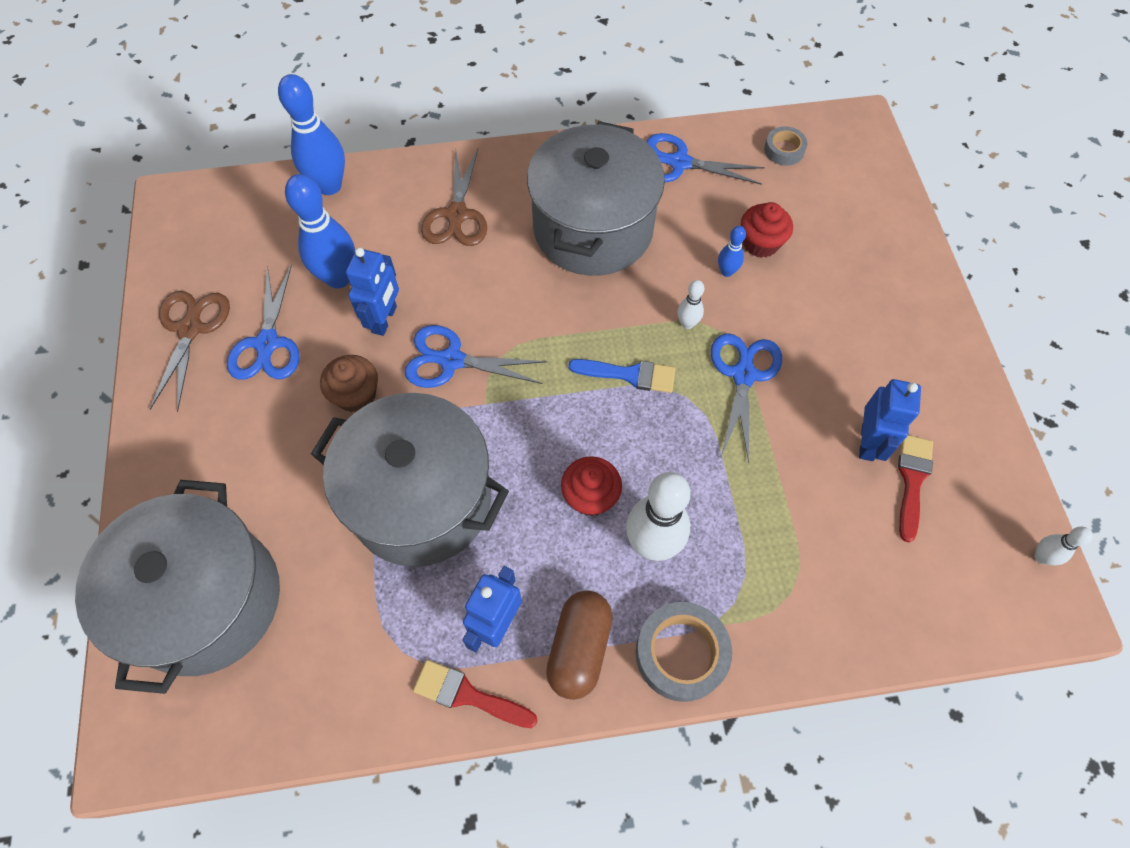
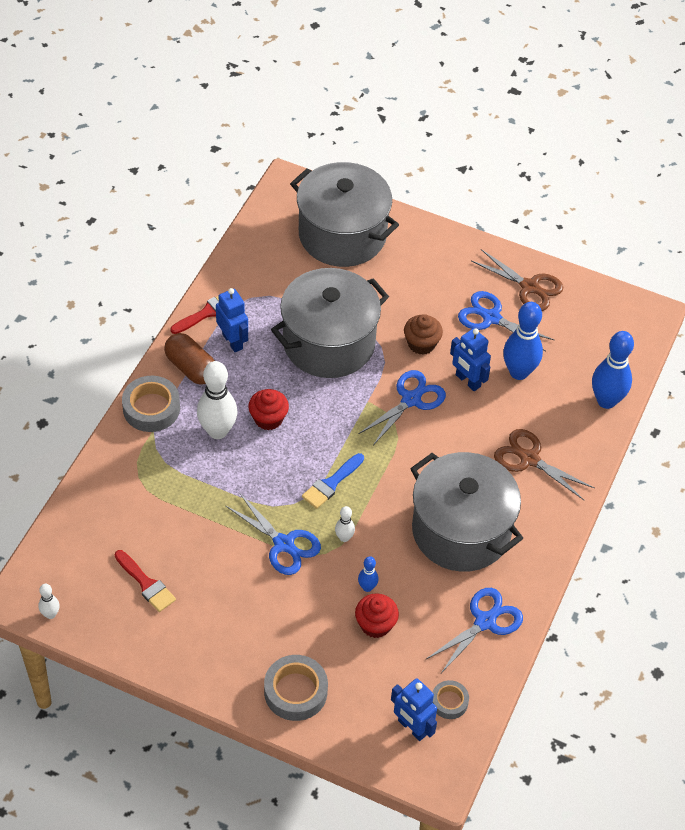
camera: 120 degrees right, 10 degrees down
blue robot [859,379,921,461] -> blue robot moved to [391,678,437,741]
none -> grey tape [264,655,328,721]

